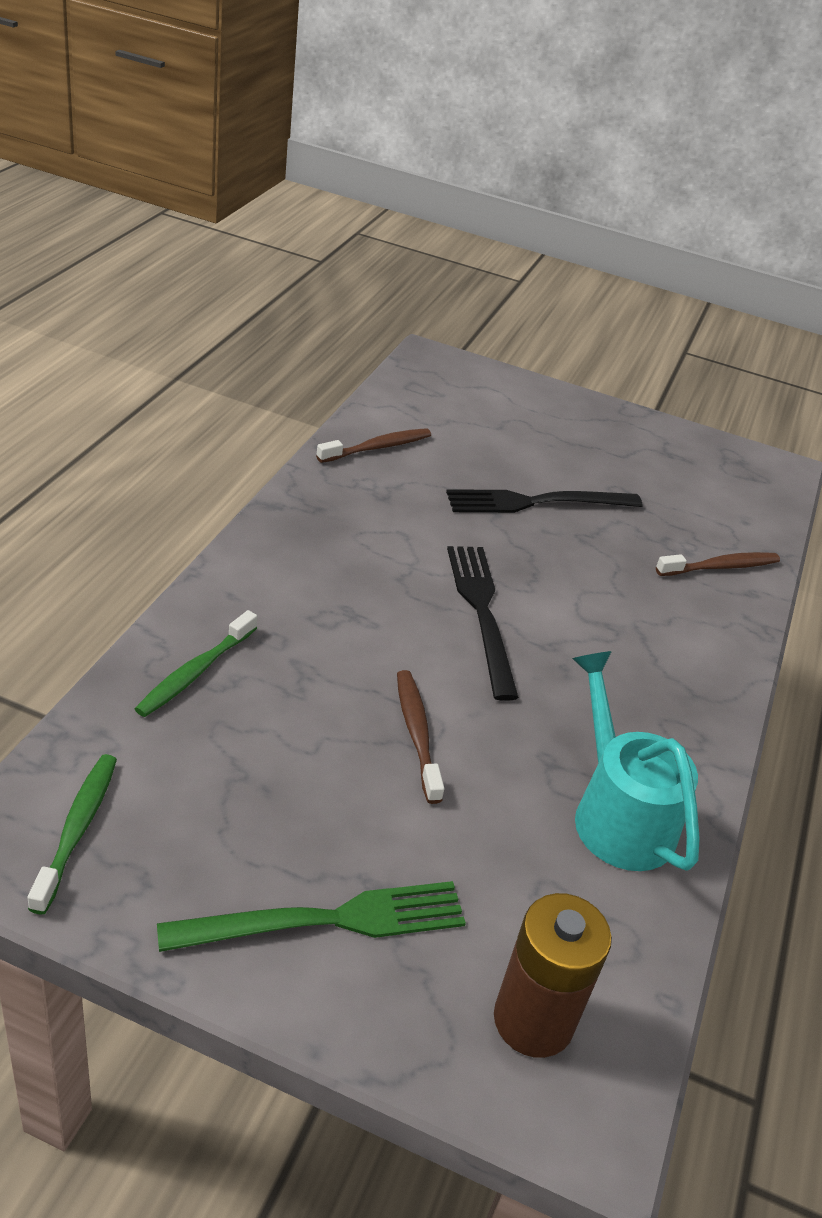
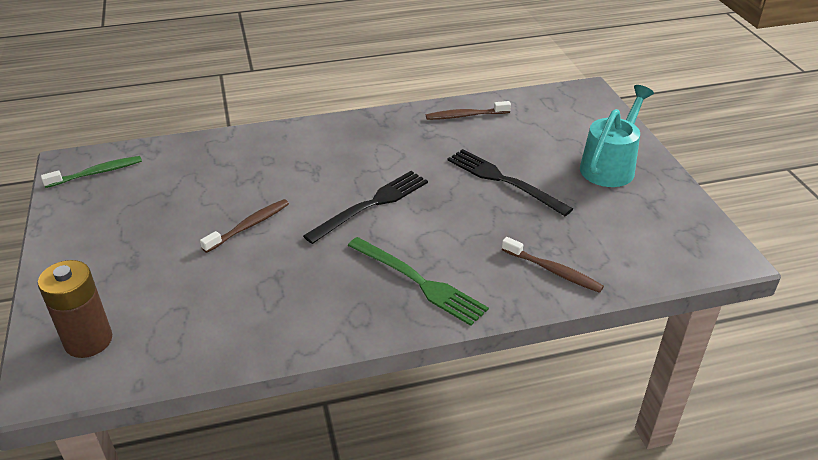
camera: 60 degrees right, 0 degrees up
green toothbrush [134,610,257,717] -> none
green fork [157,881,466,952] -> green fork moved to [348,237,489,326]
brown toothbrush [316,428,431,463] -> brown toothbrush turned 150 degrees clockwise [426,101,511,120]
turquoise watering can [572,651,700,871] -> turquoise watering can moved to [580,85,654,187]

